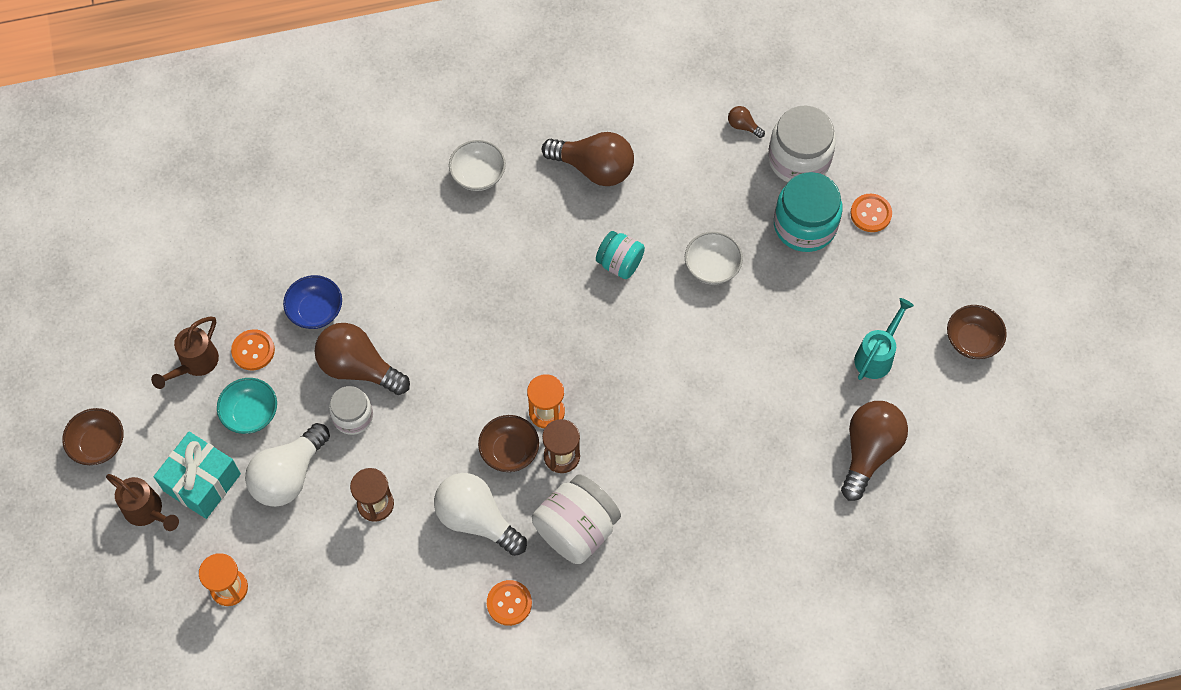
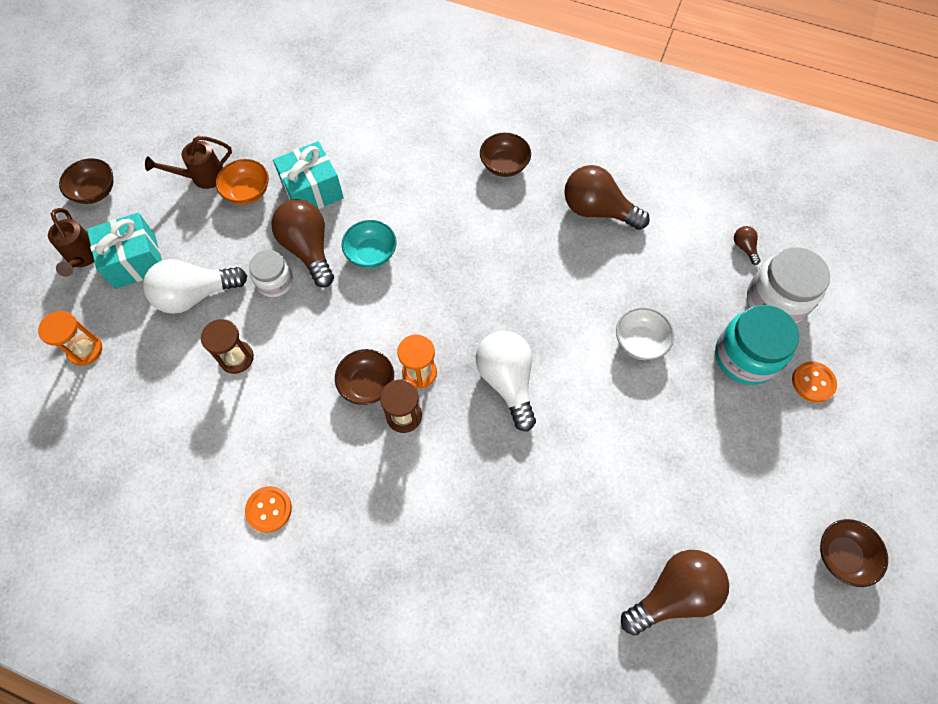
camera: 35 degrees right, 0 degrees up
turquoise bowl [217,378,277,434] -> turquoise bowl moved to [342,220,397,268]
orange button [231,329,275,370] -> orange bowl [216,159,269,205]
blue bowl [283,275,342,329] -> turquoise gift [273,141,344,209]
white light bulb [434,473,527,556] -> white light bulb moved to [476,331,536,432]
white bowl [449,140,506,191] -> brown bowl [480,132,531,177]
white jar [532,474,621,564] -> none
brown light bulb [542,132,634,186] -> brown light bulb turned 150 degrees clockwise [564,165,650,230]
turquoise jar [596,231,645,279] -> none
turquoise watering can [854,298,914,380] -> none

